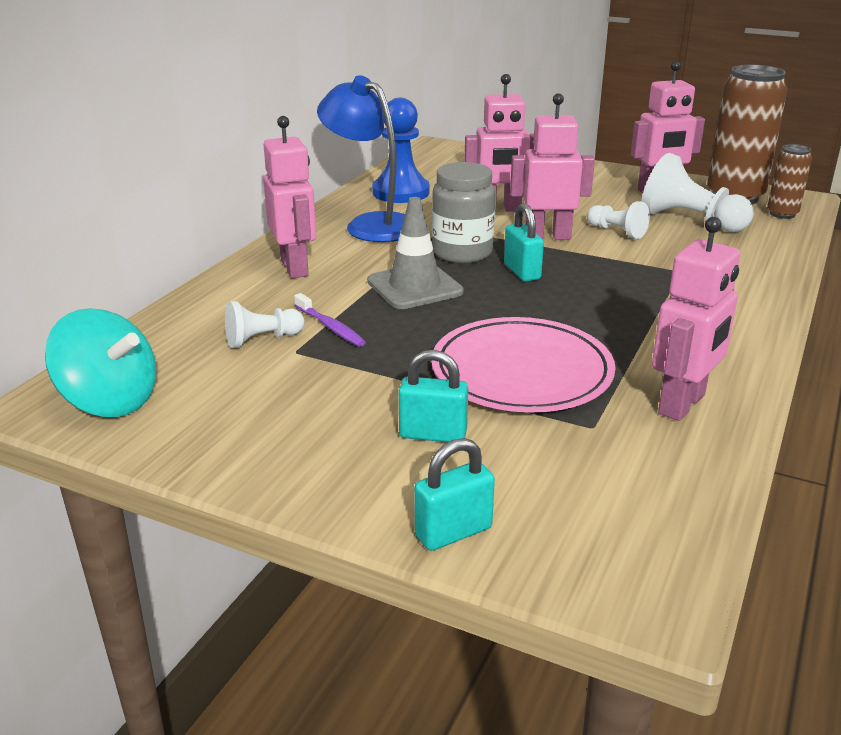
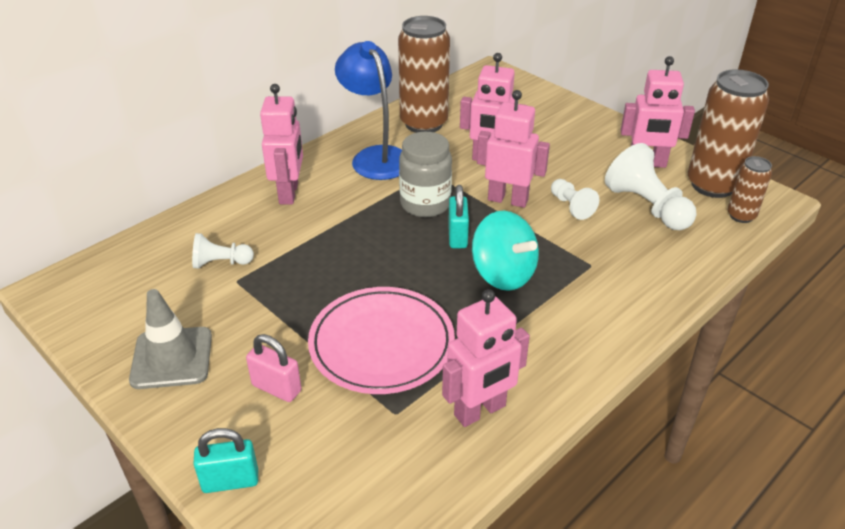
camera: 20 degrees right, 10 degrees up
turquoise spinning top [45,308,156,417] -> turquoise spinning top moved to [472,211,539,291]
purple toothbrush [294,293,366,347] -> none
grey traffic cone [367,197,464,309] -> grey traffic cone moved to [129,289,212,389]
blue pawn [372,98,430,203] -> brown can [398,16,450,133]
turquoise padlock [399,350,468,442] -> pink padlock [246,334,301,402]

